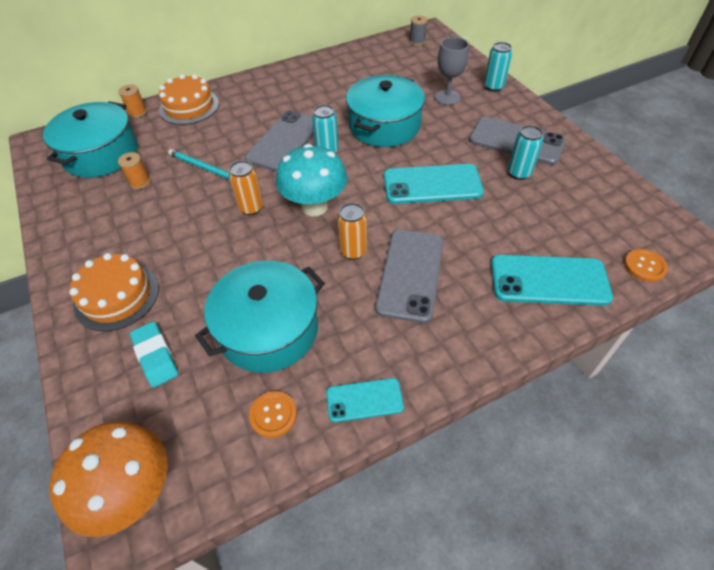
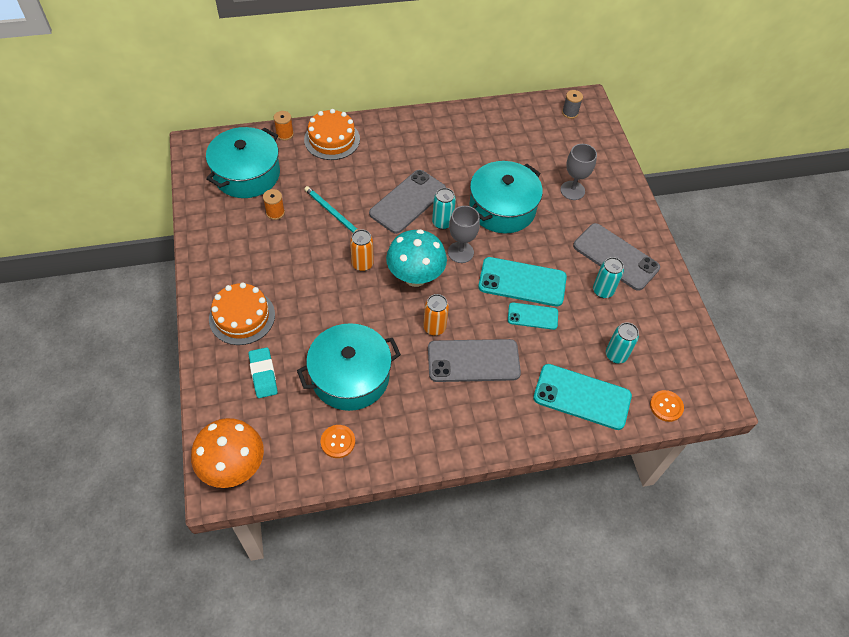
camera: 10 degrees right, 5 degrees up
turquoise phone [326,378,404,422] -> turquoise phone moved to [508,302,558,330]
grey phone [375,230,444,323] -> grey phone turned 60 degrees clockwise [428,339,521,382]
turquoise can [484,42,512,92] -> turquoise can moved to [606,322,639,363]
none -> grey goblet [448,206,480,263]

